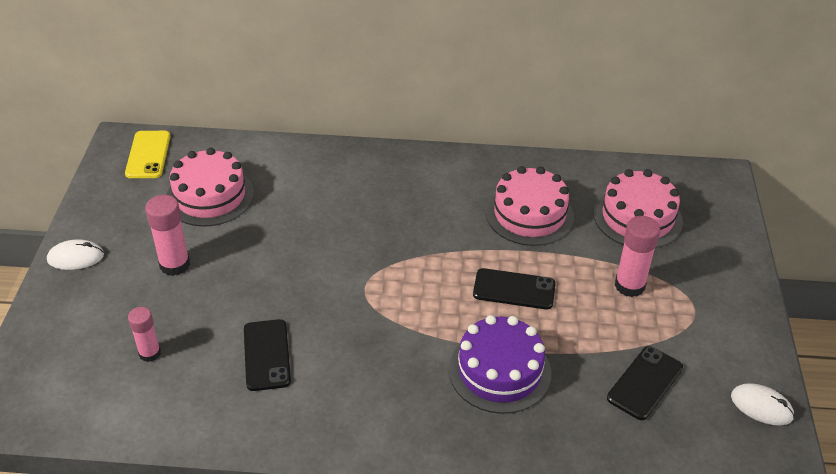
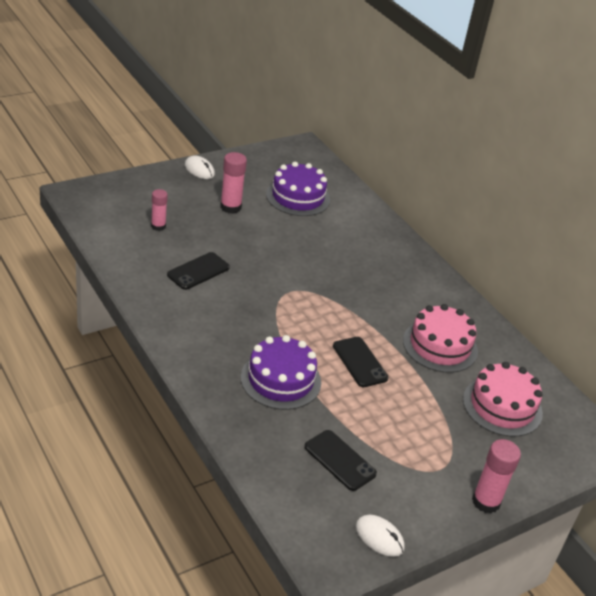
camera: 50 degrees right, 5 degrees down
yellow phone [125,131,170,178] -> none
pink cake [166,148,254,227] -> purple cake [266,162,330,216]
black phone [607,346,683,420] -> black phone turned 45 degrees clockwise [304,430,377,491]
pink glue stick [615,216,660,297] -> pink glue stick moved to [472,439,521,513]
white mouse [731,383,795,426] -> white mouse turned 45 degrees counterclockwise [356,515,405,557]

